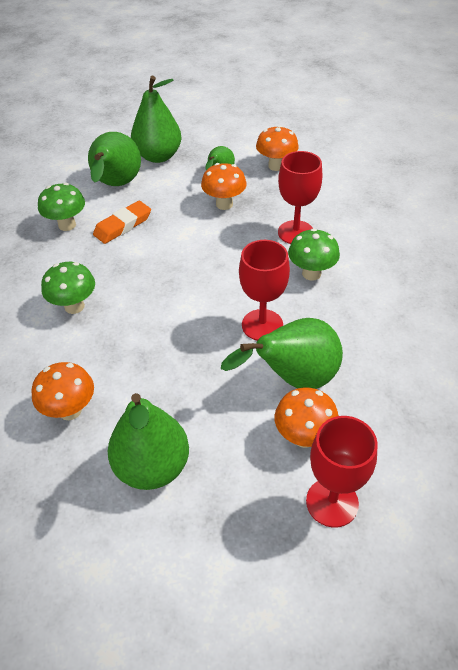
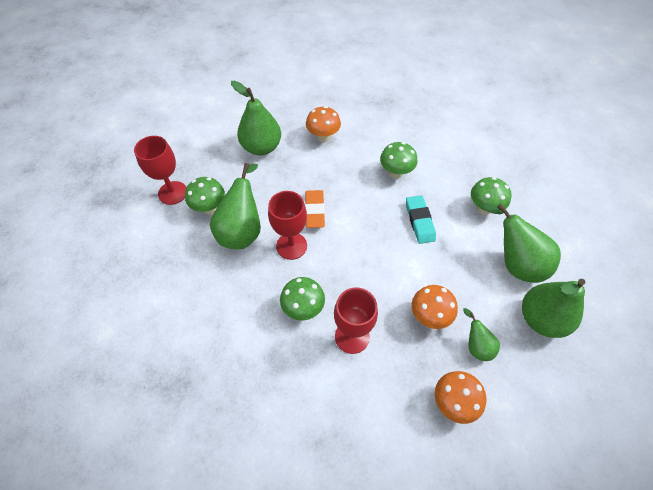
camera: 130 degrees right, 10 degrees up
orange eraser [93,201,151,244] -> orange eraser moved to [305,190,325,228]
orange mushroom [275,388,339,448] -> green mushroom [185,177,225,214]
none -> turquoise eraser [406,195,436,244]

